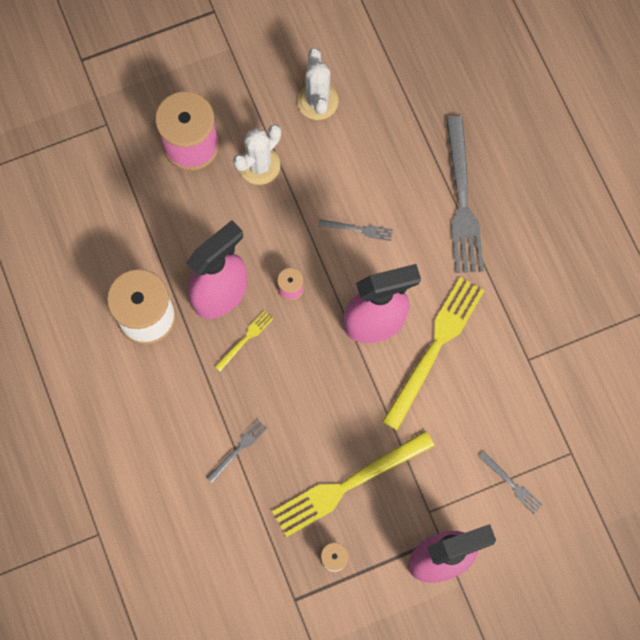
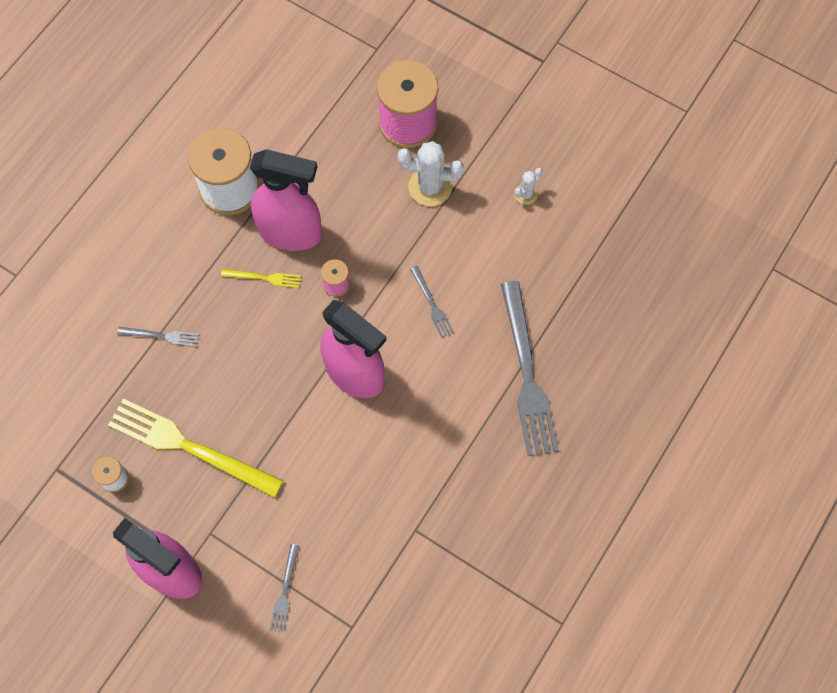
camera: 55 degrees right, 5 degrees down
white cactus [297,48,338,120] -> white cactus [514,168,543,205], size x0.53
yellow fork [382,277,484,431] -> none
grey fork [446,116,484,273] -> grey fork turned 60 degrees counterclockwise [501,281,559,456]

